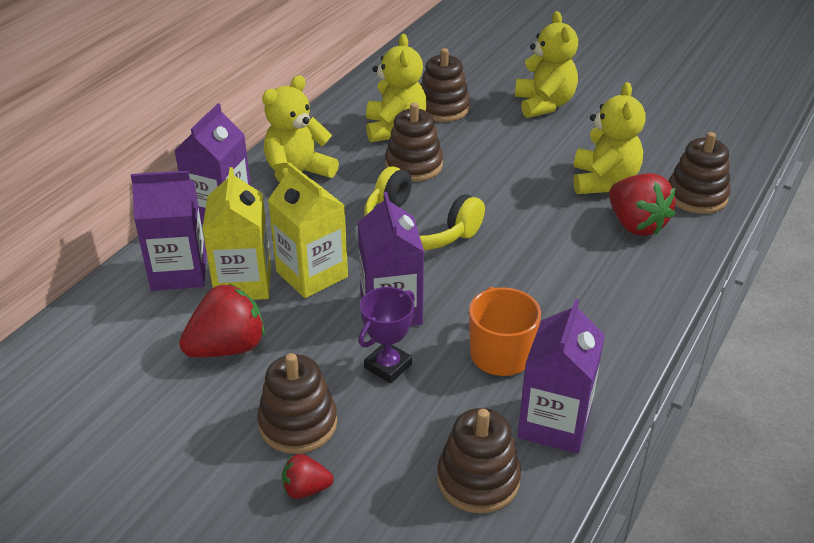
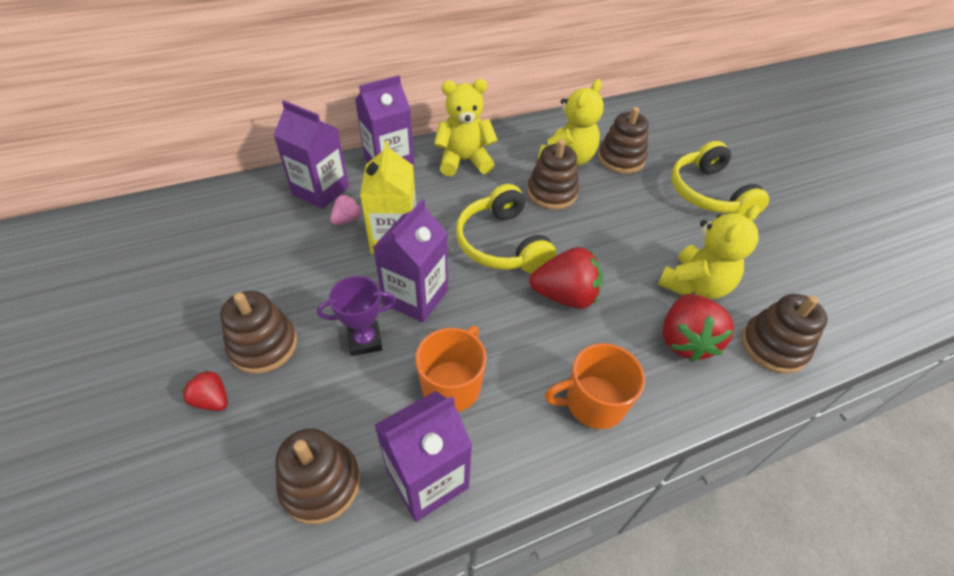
camera: 35 degrees right, 10 degrees up
red strawberry [179,283,265,357] -> red strawberry moved to [529,247,603,309]
yellow carton [202,167,271,300] -> pink strawberry [330,195,362,225]
yellow teddy bear [515,11,578,118] -> yellow headphones [671,141,769,215]
none -> orange mug [545,343,645,429]

